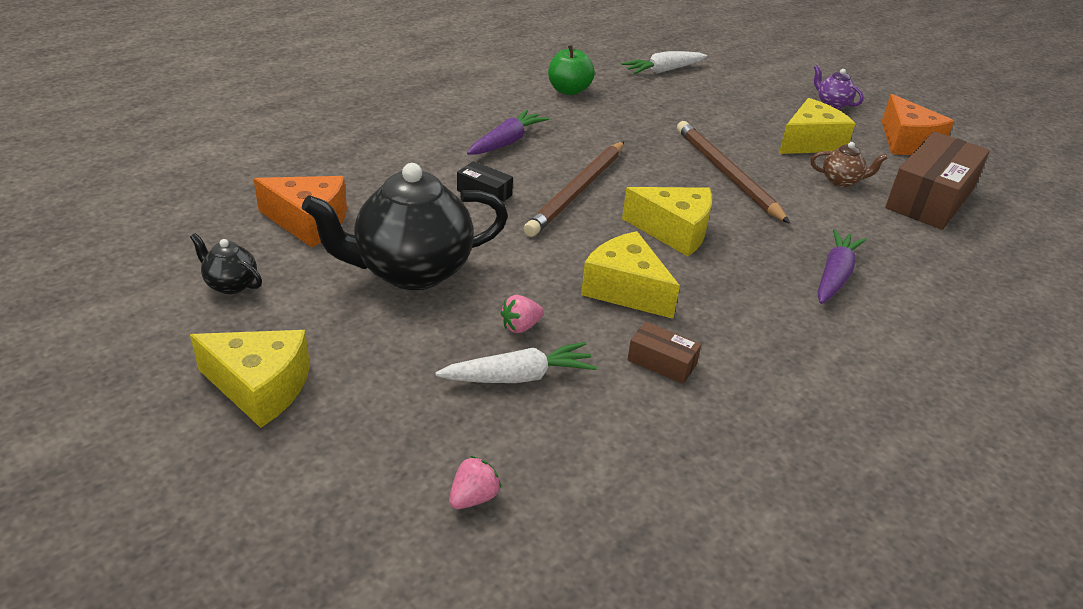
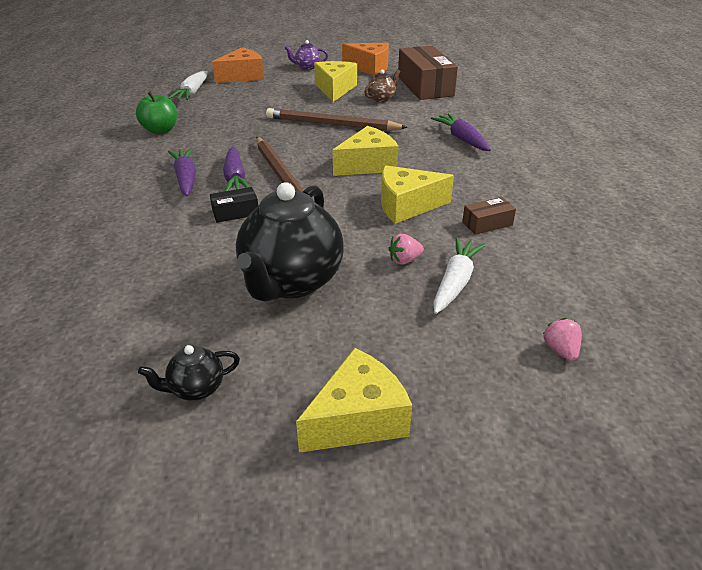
camera: 50 degrees left, 0 degrees up
orange cheese [253,176,347,248] -> orange cheese moved to [212,47,264,83]
pink strawberry [500,295,544,333] -> pink strawberry turned 60 degrees clockwise [388,234,424,265]
none -> purple carrot [223,146,249,191]

